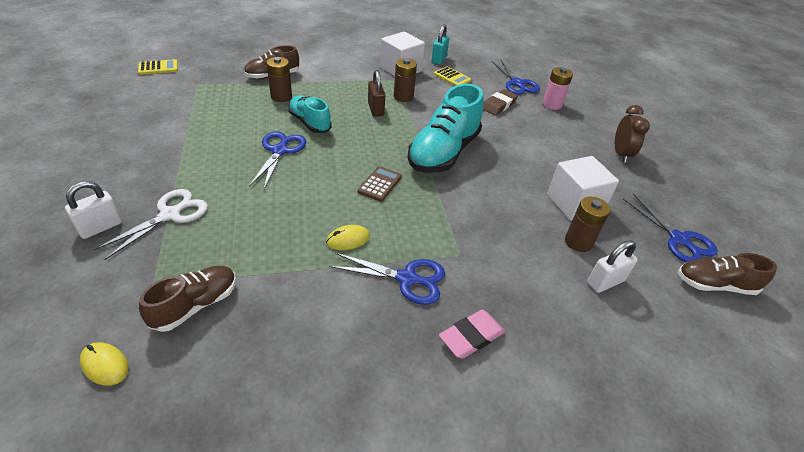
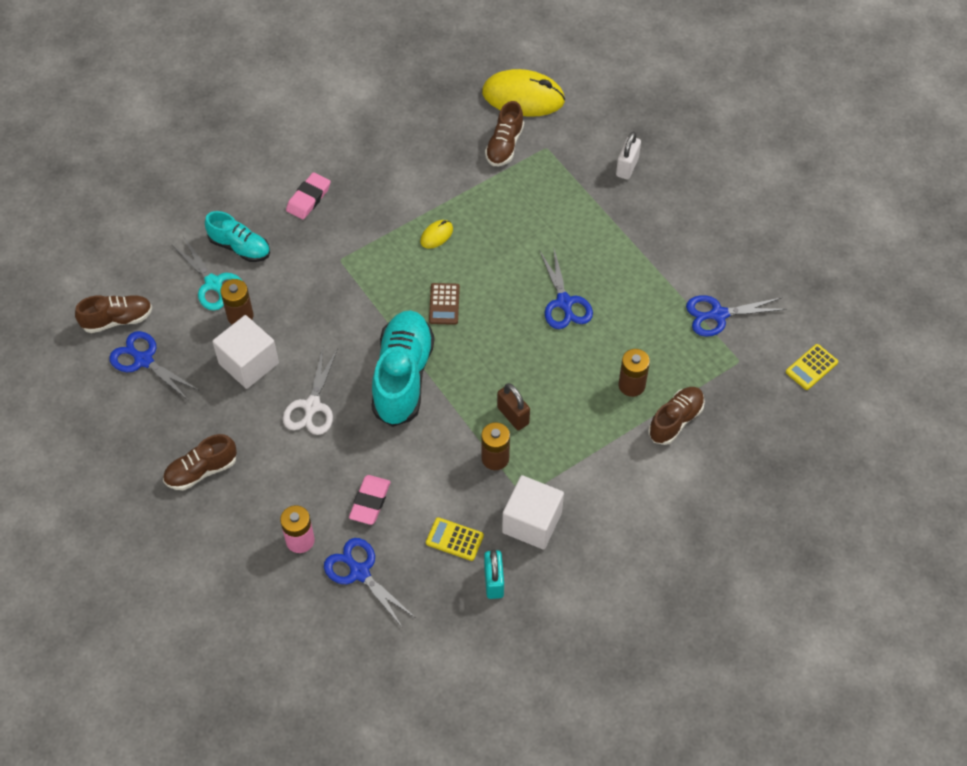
camera: 160 degrees right, 15 degrees up
yellow mouse [80,342,129,386] -> yellow mouse [482,69,565,117], size x2.23
white scissors [93,189,208,260] -> white scissors moved to [283,348,338,435]
turquoise shoe [288,95,332,133] -> turquoise shoe moved to [205,211,270,262]
blue scissors [329,253,445,305] -> blue scissors moved to [686,295,787,337]
brown eraser [483,89,518,116] -> pink eraser [349,475,390,525]
white padlock [587,240,637,293] -> turquoise scissors [171,236,242,311]
brown clock [615,105,650,163] -> brown shoe [163,434,237,490]

